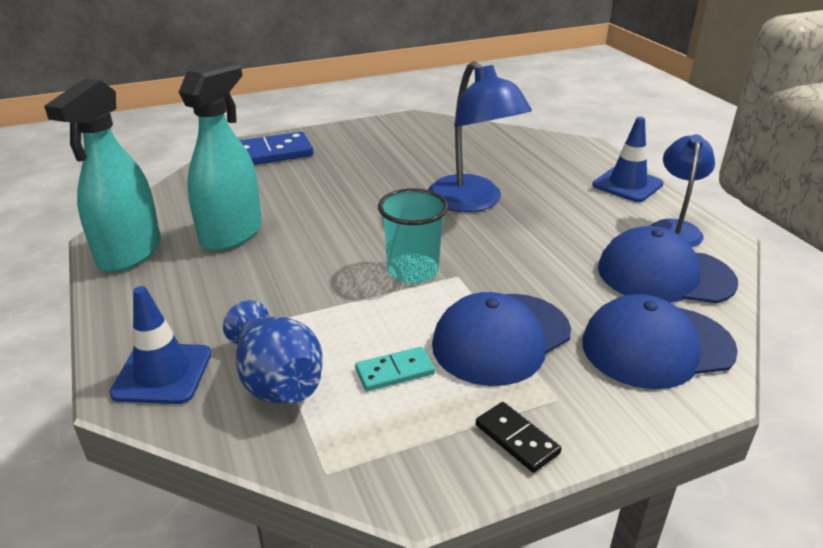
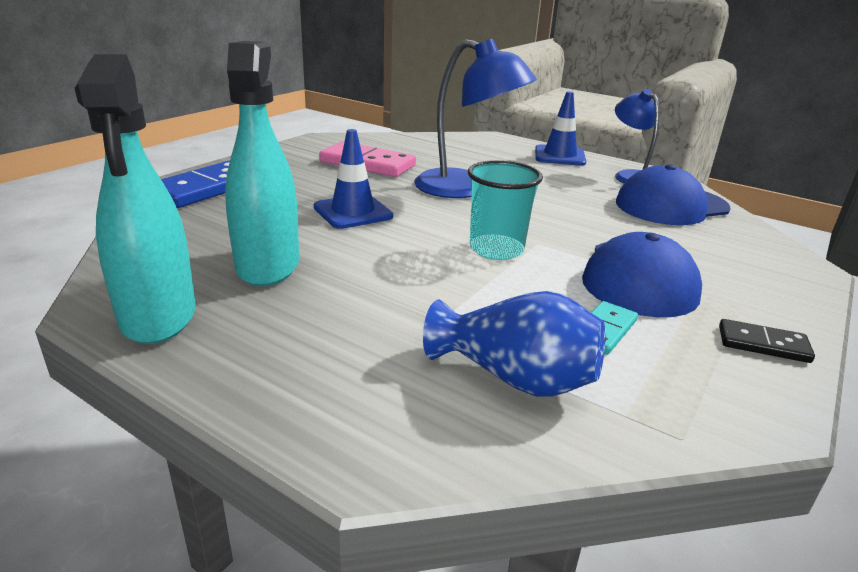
camera: 35 degrees left, 5 degrees down
blue traffic cone [109,286,211,404] -> blue traffic cone moved to [314,129,393,229]
blue cap [582,294,738,389] -> none
none -> pink domino [319,141,416,177]

